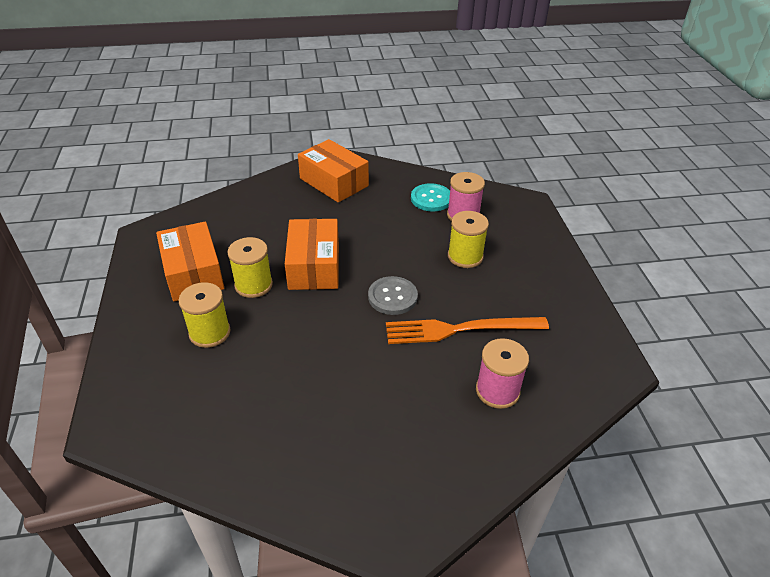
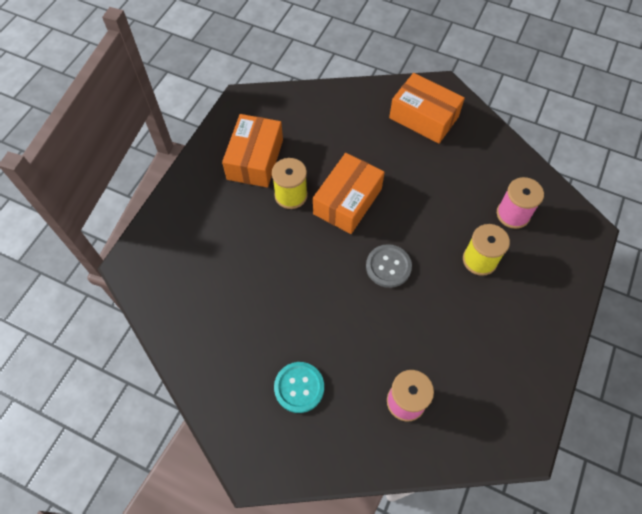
camera: 35 degrees right, 20 degrees up
yellow spool [178,282,231,348] -> none
orange box [298,139,369,203] -> orange box turned 45 degrees counterclockwise [389,73,465,144]
orange fork [386,317,549,344] -> none
turquoise button [411,183,450,212] -> turquoise button moved to [274,362,324,413]

